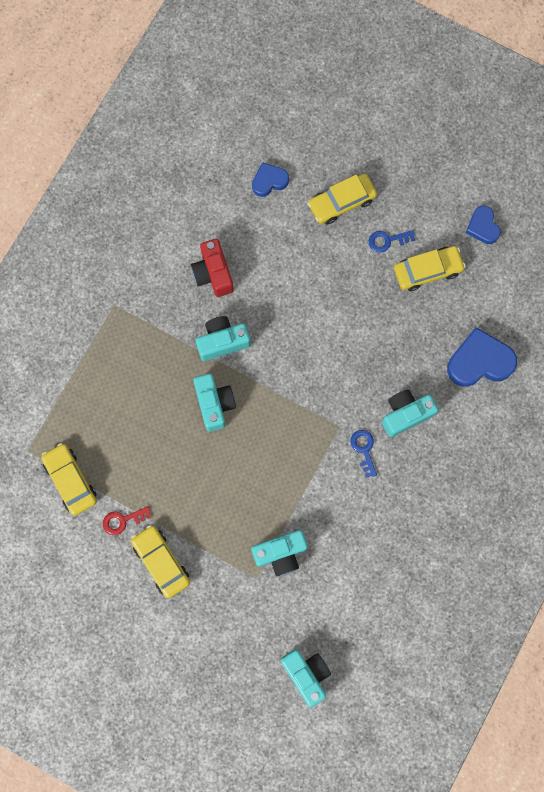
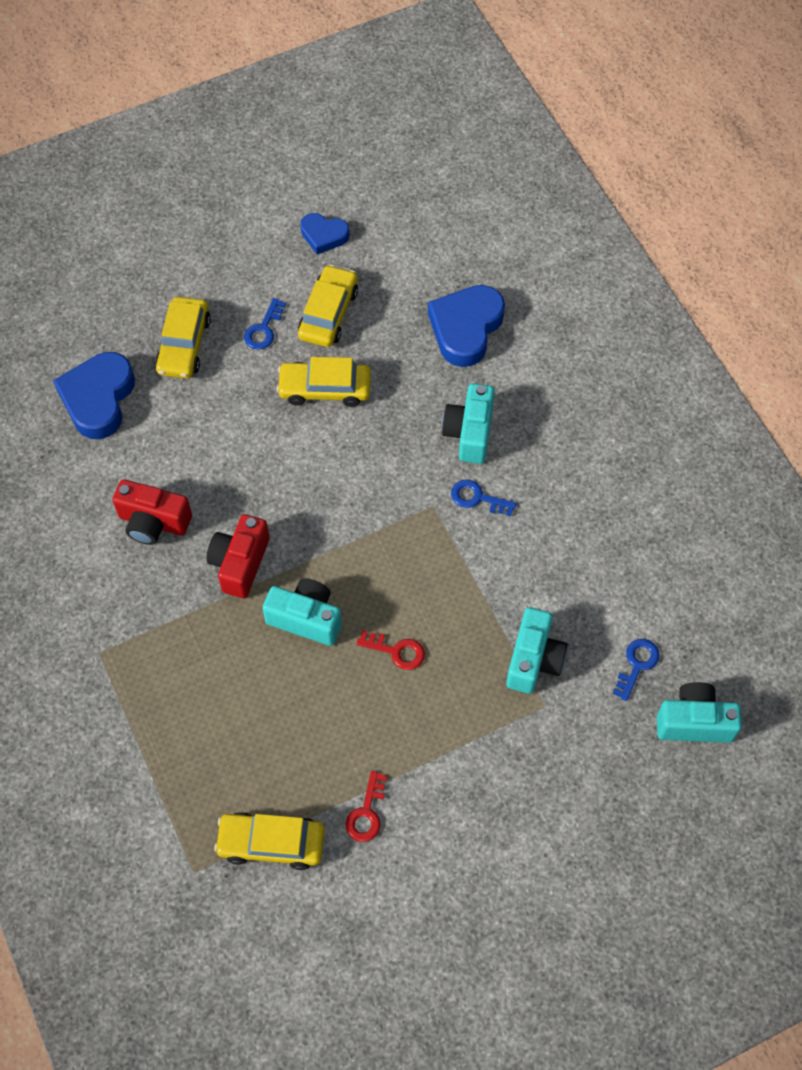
camera: 55 degrees left, 15 degrees down
yellow car [131,525,190,598] -> yellow car moved to [277,357,371,407]
turquoise camera [196,316,251,361] -> red camera [207,514,270,598]
blue heart [252,162,289,197] -> blue heart [53,352,135,439], size x1.72
none -> red key [357,630,425,670]
none -> blue key [612,639,659,701]

